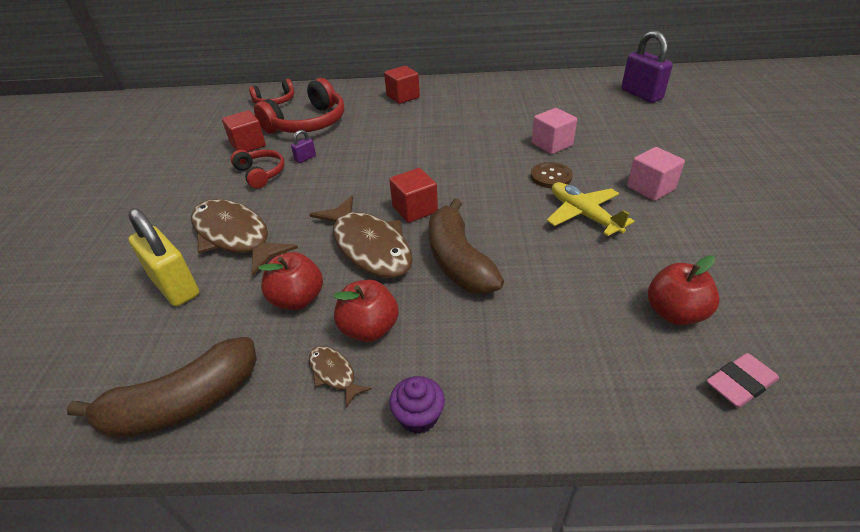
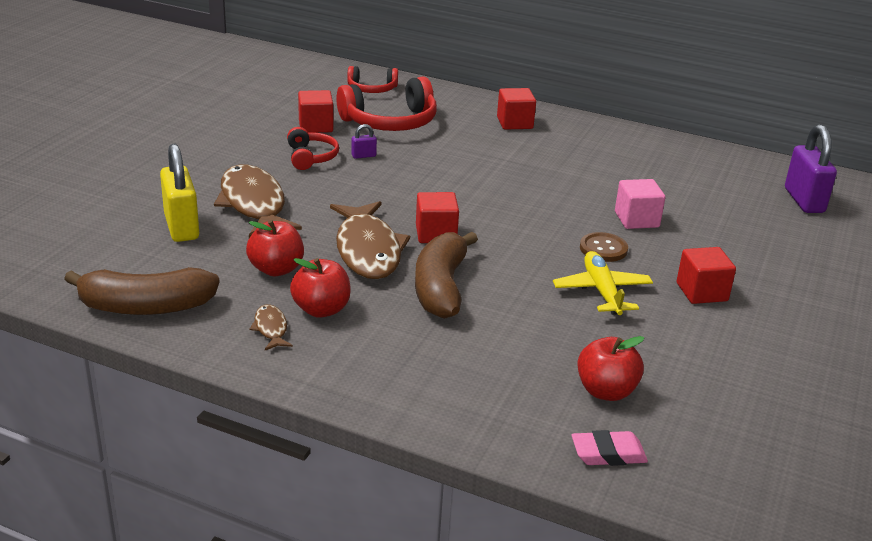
camera: 20 degrees right, 10 degrees down
purple cupcake [389,376,445,434] -> none
pink cube [627,147,685,201] -> red cube [677,247,736,304]

